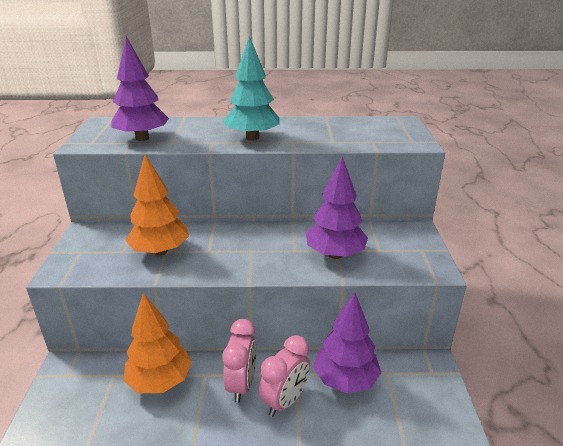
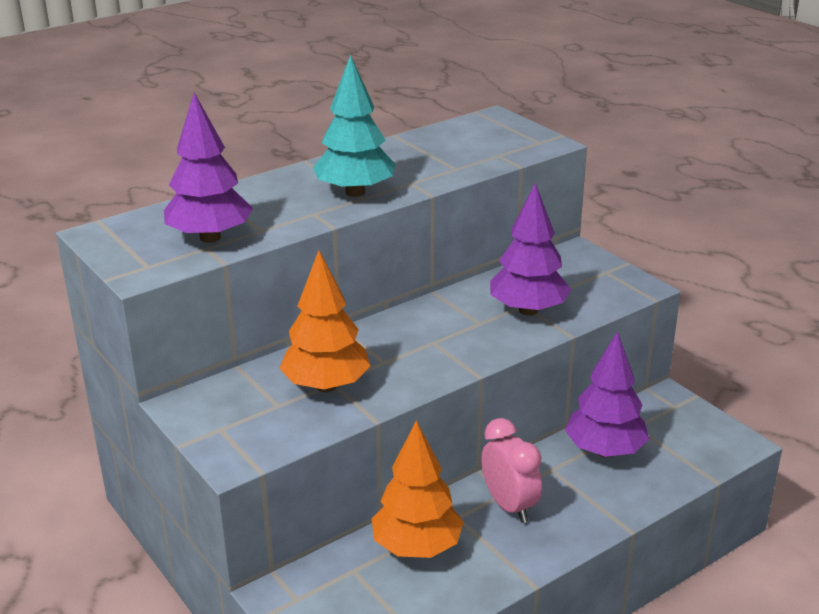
camera: 35 degrees left, 0 degrees up
pink clock [259,335,310,417] -> none

